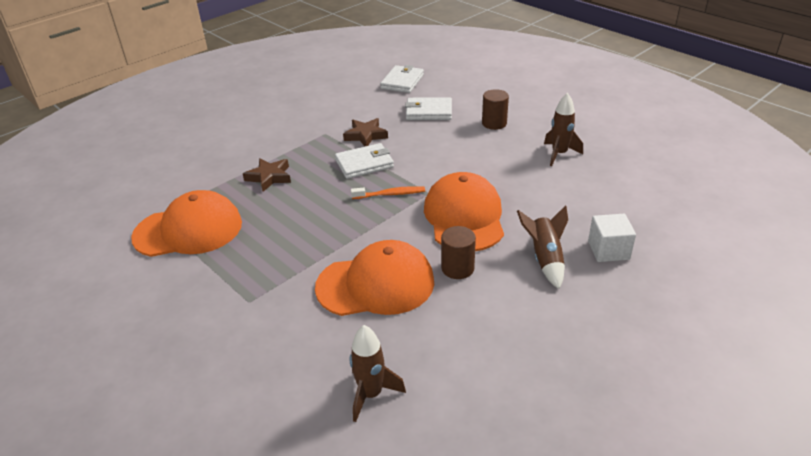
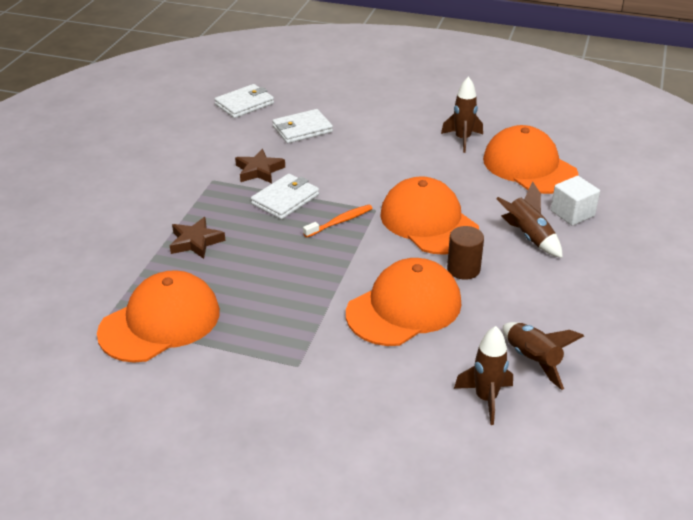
camera: 30 degrees left, 0 degrees up
white wallet [380,65,424,93] -> white wallet turned 60 degrees clockwise [214,84,274,118]
brown cylinder [482,89,509,130] -> none
none -> orange cap [483,125,578,194]
none -> brown rocket [503,322,584,390]

